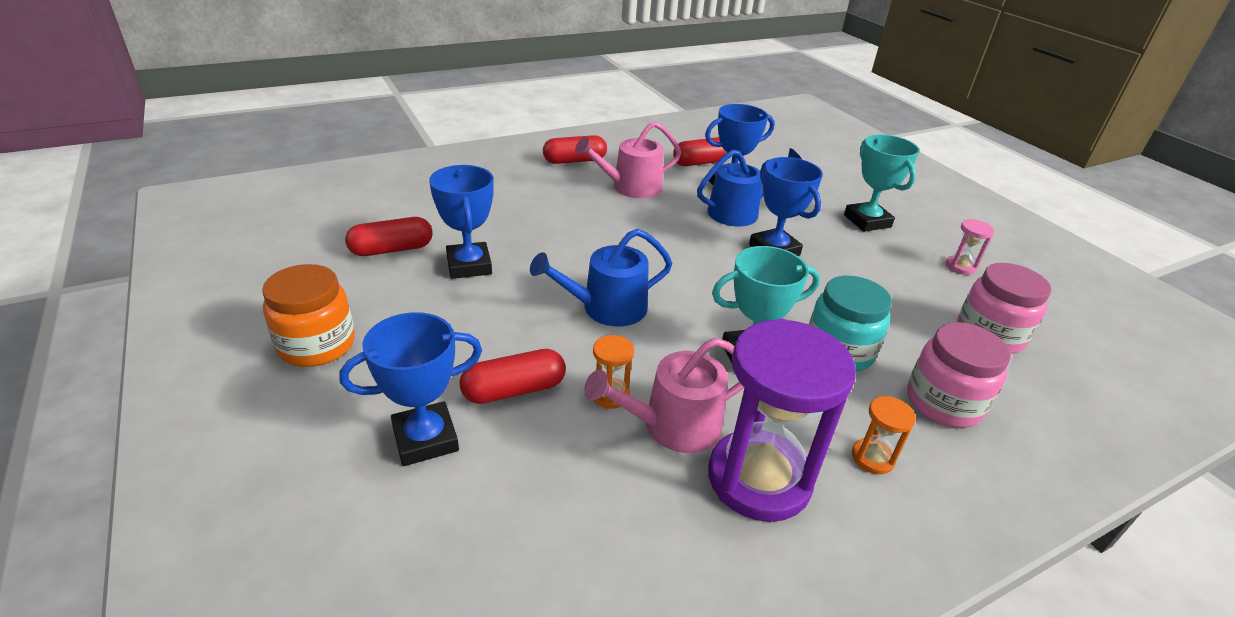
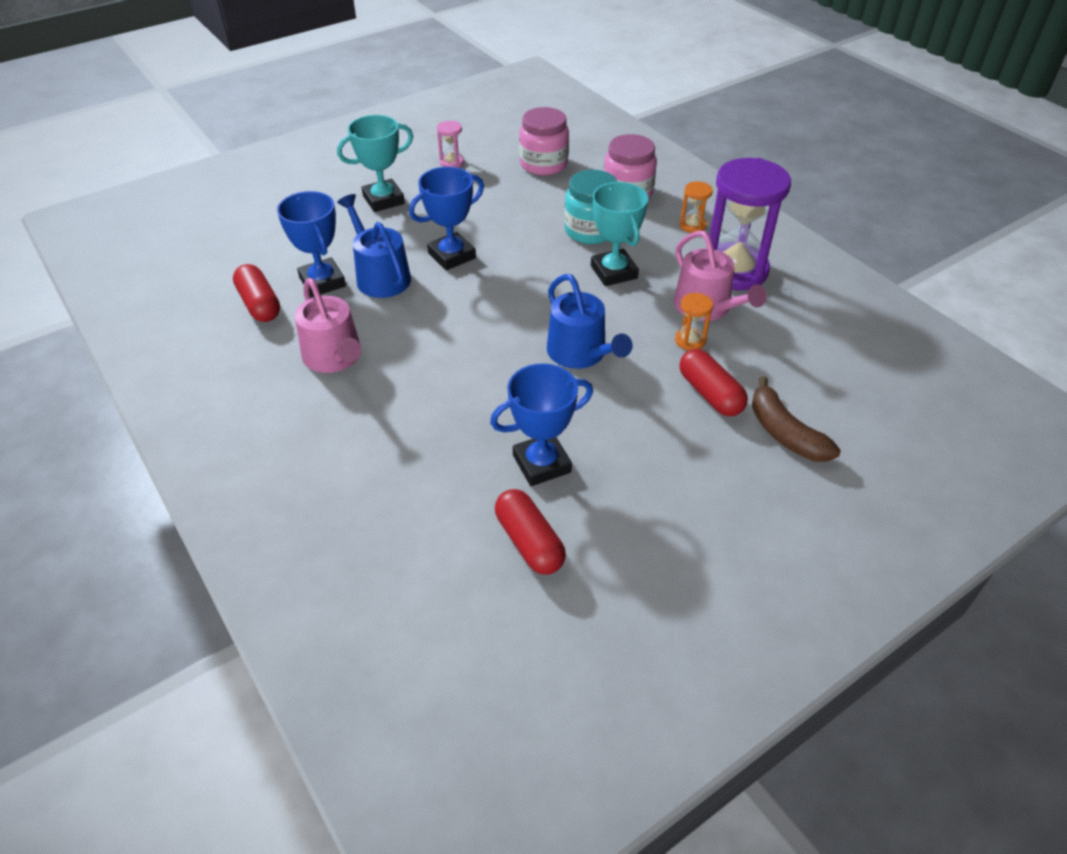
camera: 95 degrees left, 10 degrees up
orange jar [262,264,355,367] -> none
blue trophy [340,312,482,466] -> brown banana [752,376,841,462]
red capsule [543,135,607,164] -> none

